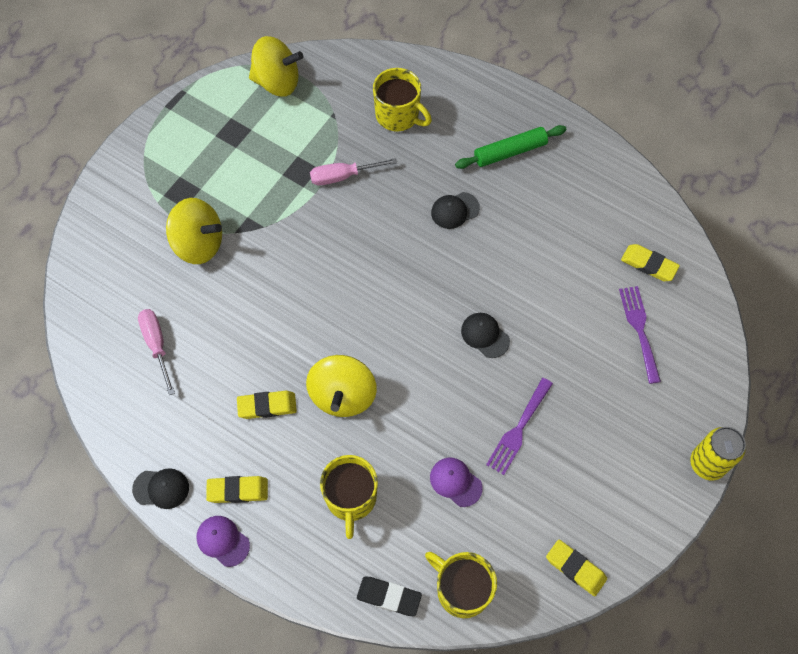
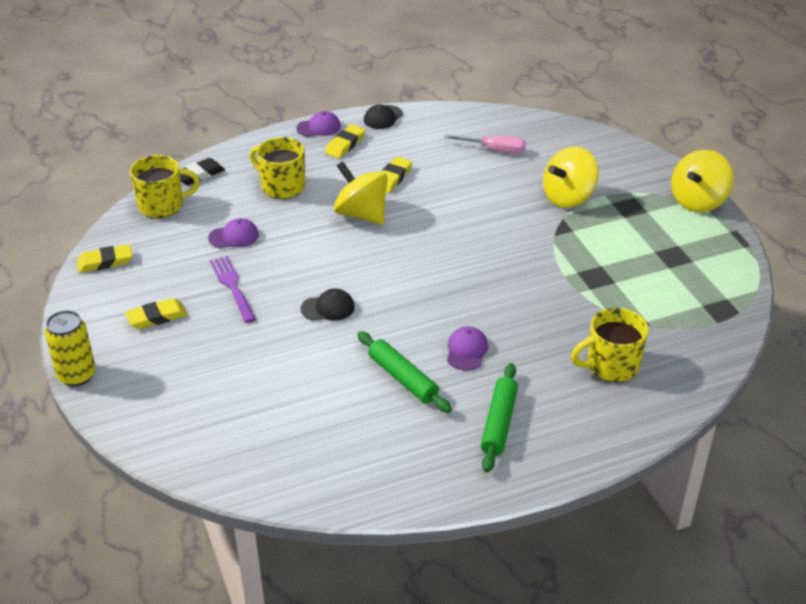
camera: 125 degrees right, 25 degrees down
yellow spinning top [249,36,303,96] -> yellow spinning top moved to [671,150,734,212]
pink screwdriver [310,158,398,185] -> none
black cap [431,192,480,229] -> purple cap [447,326,488,370]
purple fork [619,286,661,384] -> none
yellow eraser [621,244,680,281] -> yellow eraser moved to [125,298,187,329]
none -> green rolling pin [357,331,452,413]

